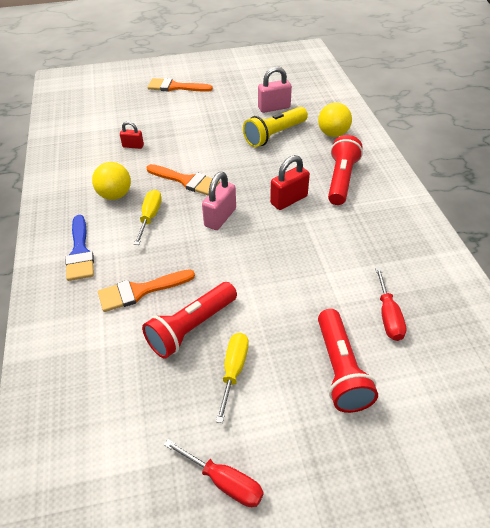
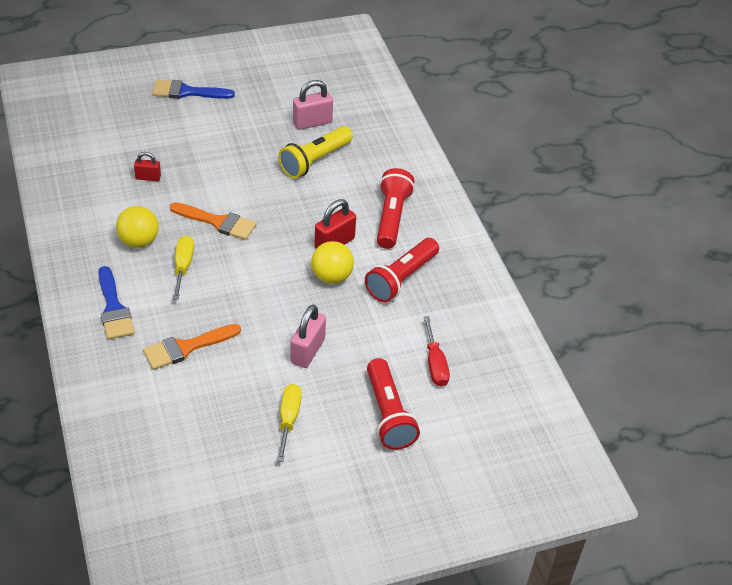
camera: 10 degrees left, 0 degrees up
red flashlight [142,282,237,359] -> red flashlight moved to [365,238,439,302]
orange brush [148,78,213,92] -> blue brush [152,80,235,99]
red screwdriver [164,439,264,507] -> none
pink padlock [202,172,236,230] -> pink padlock moved to [290,305,326,368]
yellow ball [318,103,352,137] -> yellow ball moved to [311,241,354,284]

